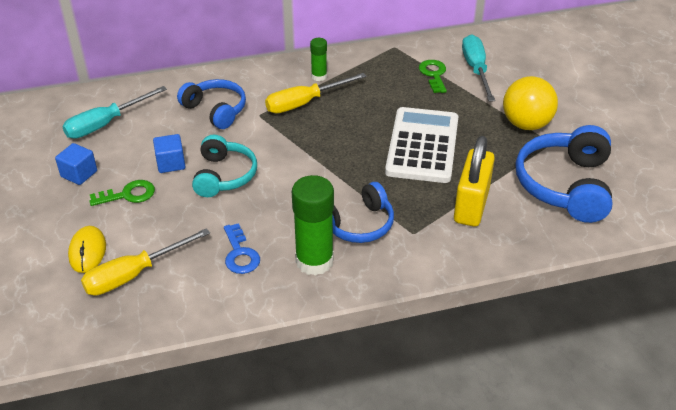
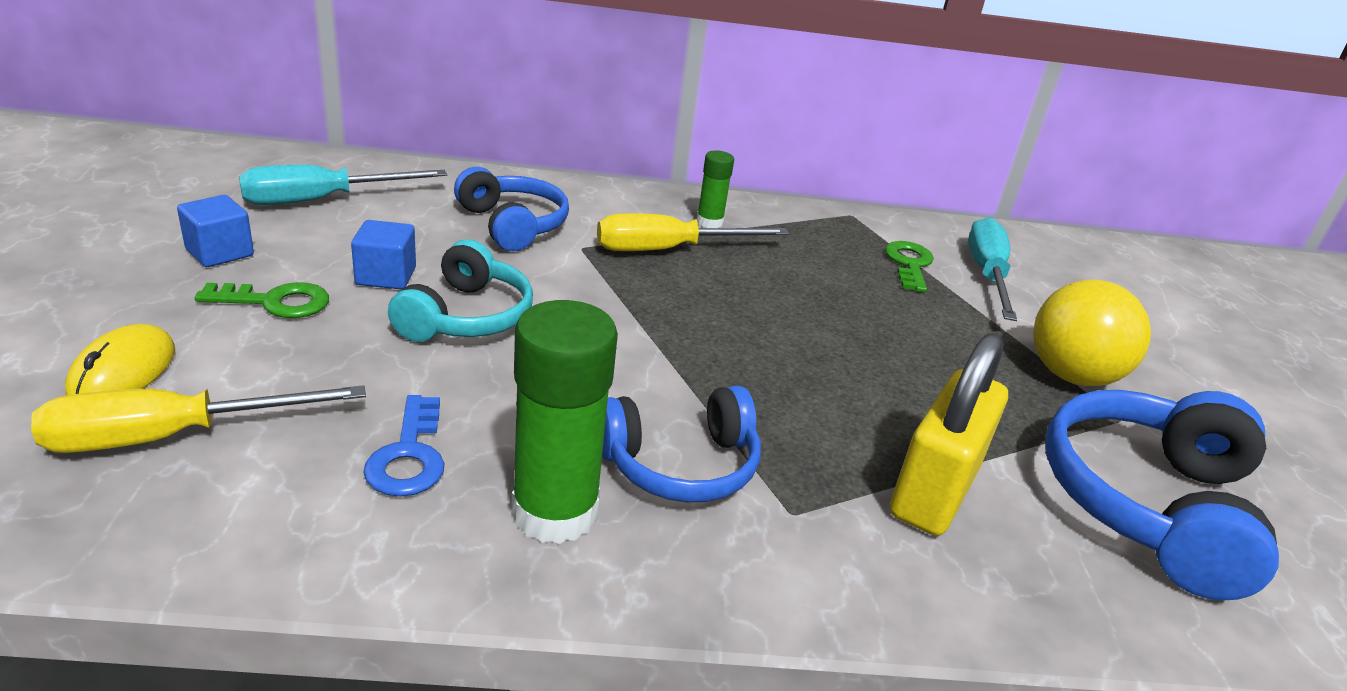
camera: 10 degrees right, 10 degrees down
white calculator [385,107,458,183] -> none

